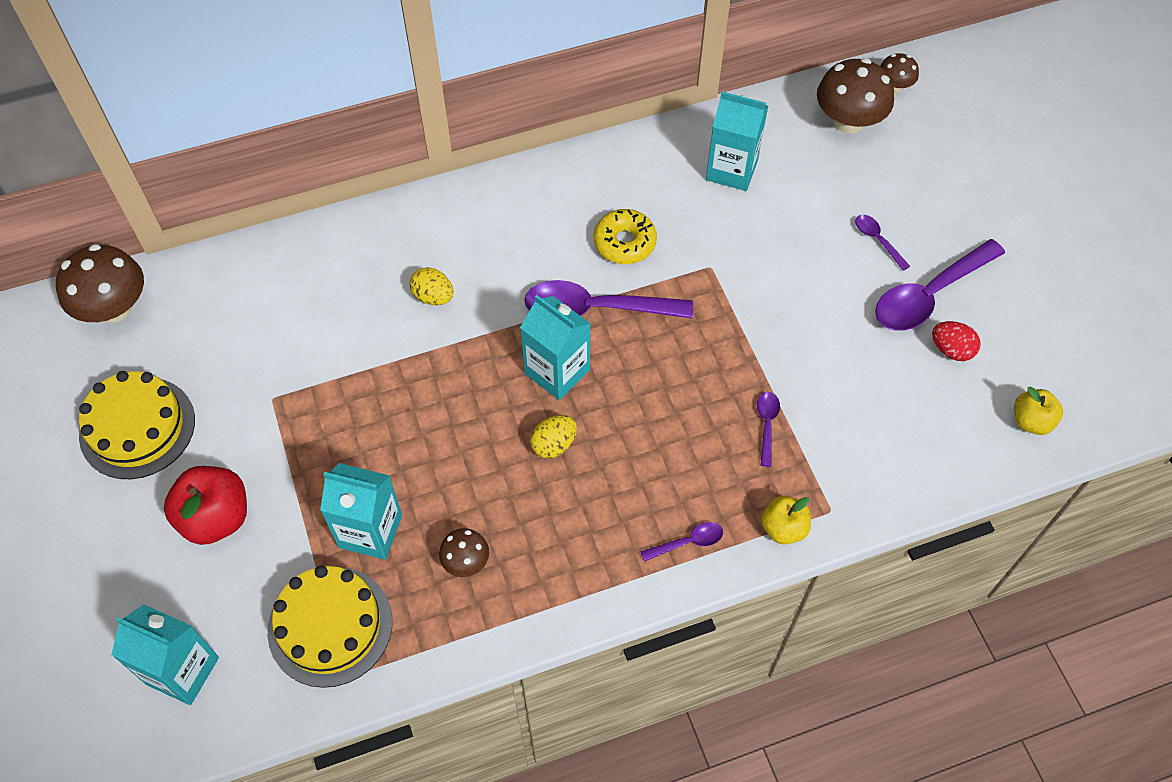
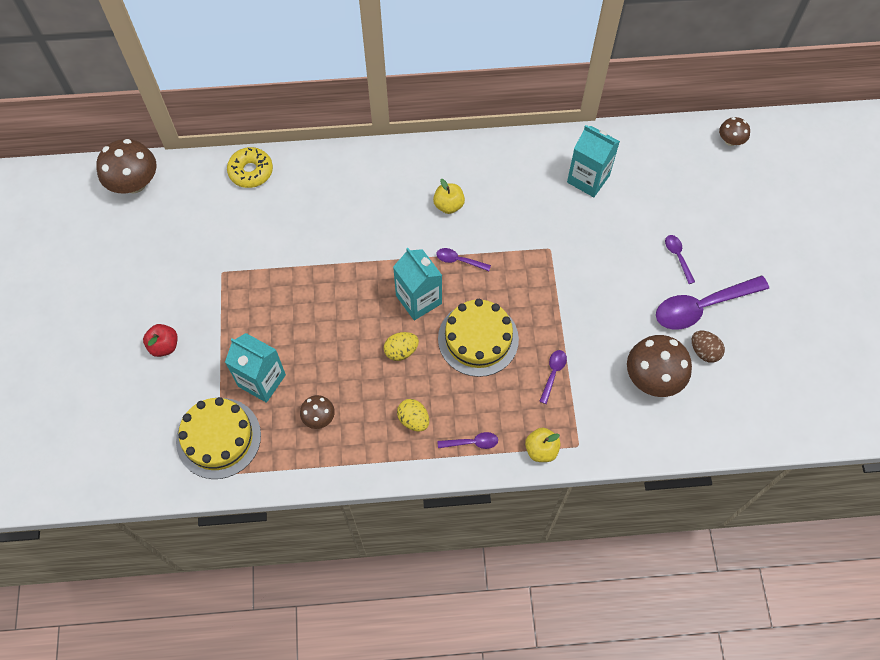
camera: 15 degrees right, 5 degrees up
yellow cake [79,371,195,479] -> yellow cake moved to [438,299,519,377]
turquoise carton [111,604,219,705] -> none
red apple [164,466,247,545] -> red apple [143,324,177,357], size x0.62
yellow egg [410,267,454,305] -> yellow egg moved to [397,399,429,431]
purple spoon [524,280,693,319] -> purple spoon [436,248,491,271], size x0.46
yellow donut [594,209,657,264] -> yellow donut moved to [227,147,273,188]
brown mushroom [817,58,894,133] -> brown mushroom moved to [627,335,692,397]
red egg [932,321,981,361] -> brown egg [692,331,725,363]
yellow apple [1014,387,1063,435] -> yellow apple moved to [433,179,465,214]

